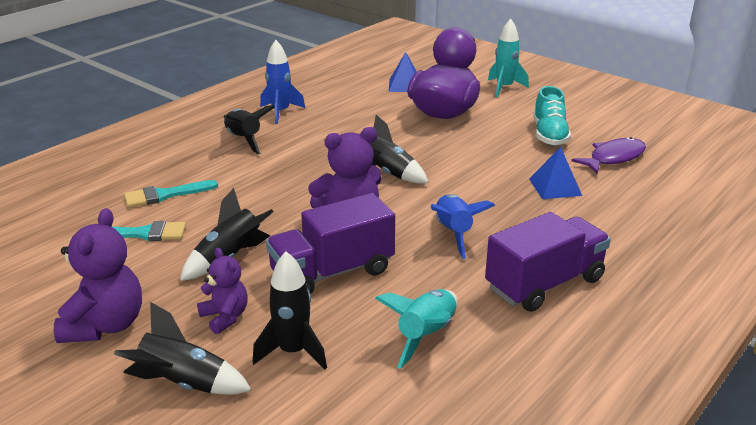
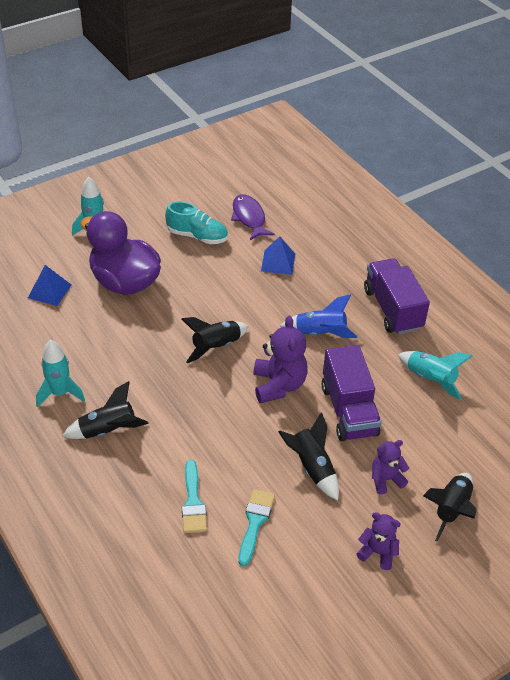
camera: 75 degrees left, 15 degrees up
purple teddy bear [54,208,142,343] -> purple teddy bear [357,512,401,570], size x0.60
black rocket [252,251,327,370] -> none
blue rocket [260,40,305,124] -> turquoise rocket [36,340,85,407]

